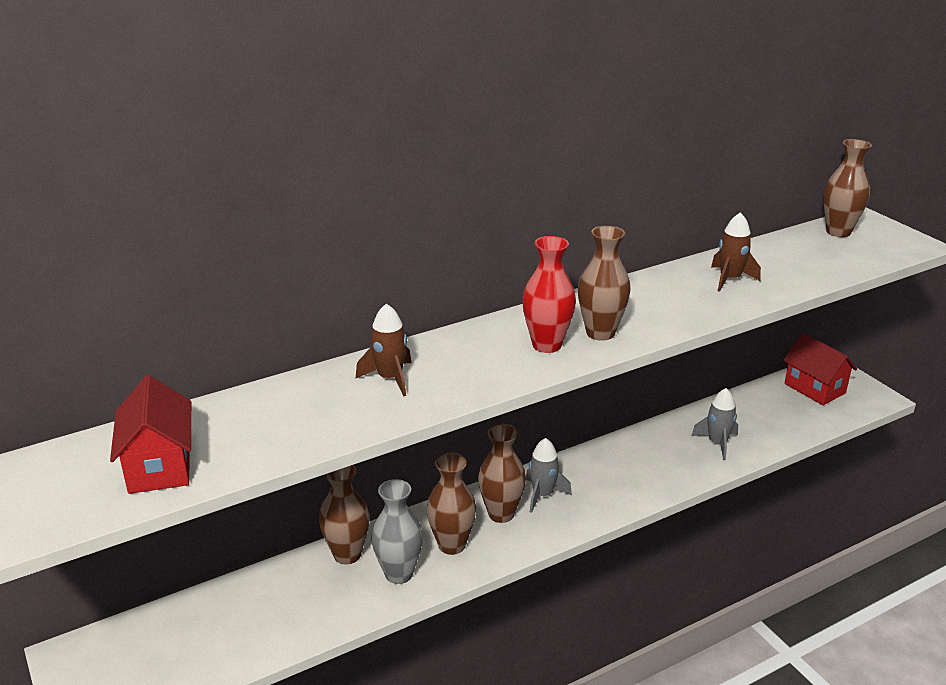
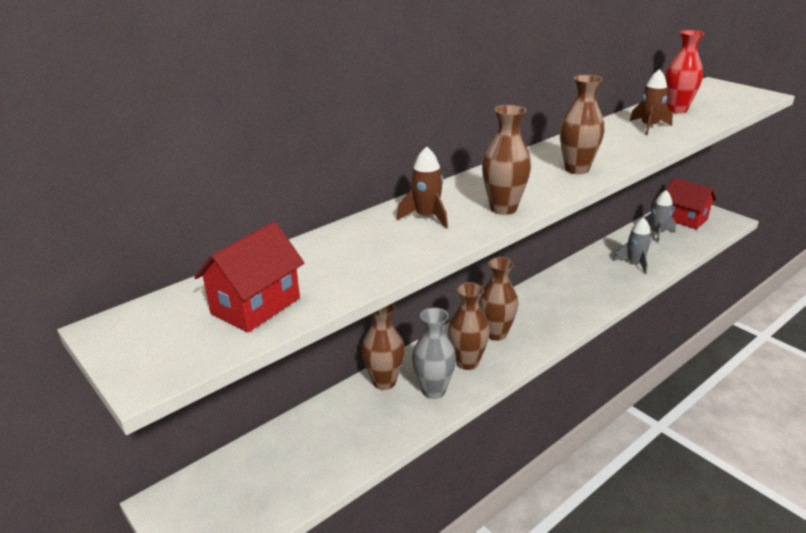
camera: 10 degrees left, 0 degrees up
red house [110,375,191,494] -> red house turned 60 degrees clockwise [194,222,304,332]
red vase [522,236,576,353] -> red vase moved to [665,30,705,114]
grey rocket [526,438,572,513] -> grey rocket moved to [645,190,676,243]
brown vase [823,139,872,237] -> brown vase moved to [482,105,531,215]

